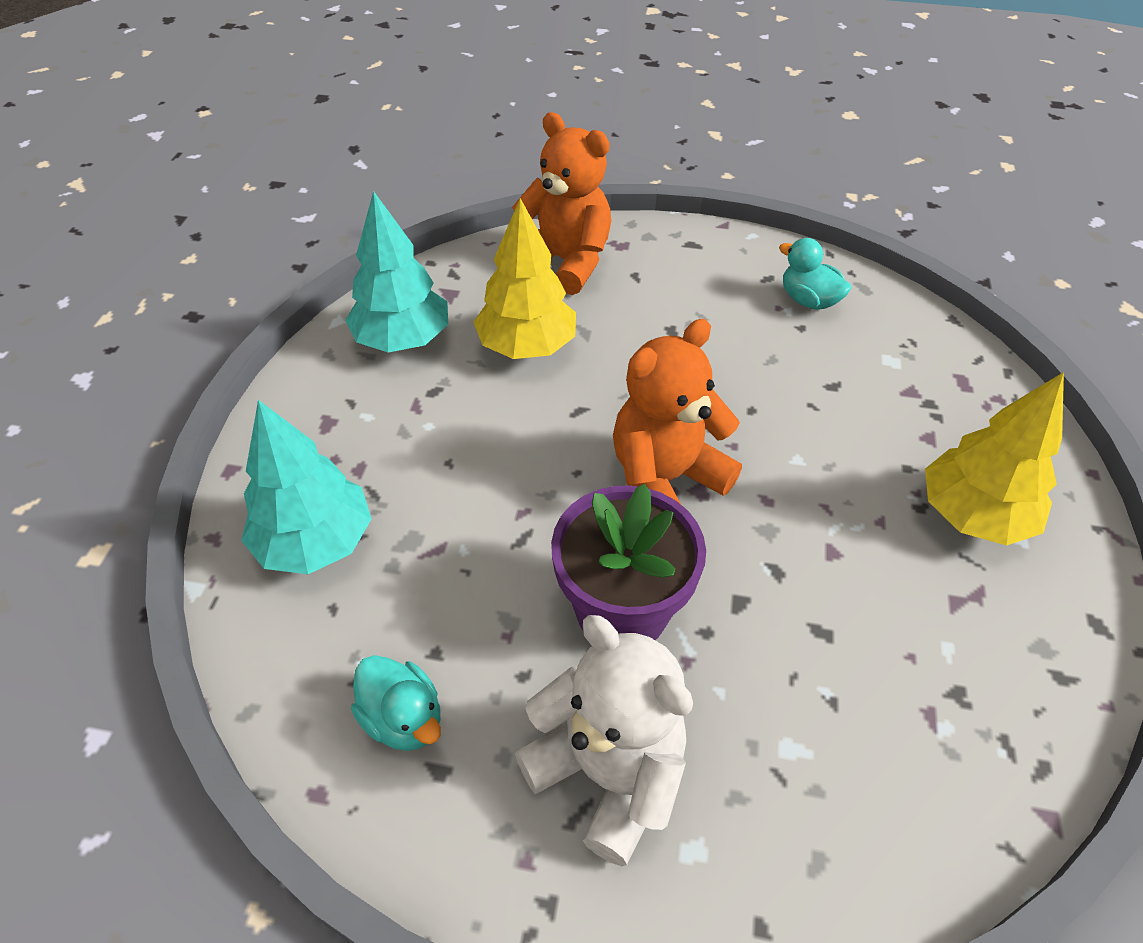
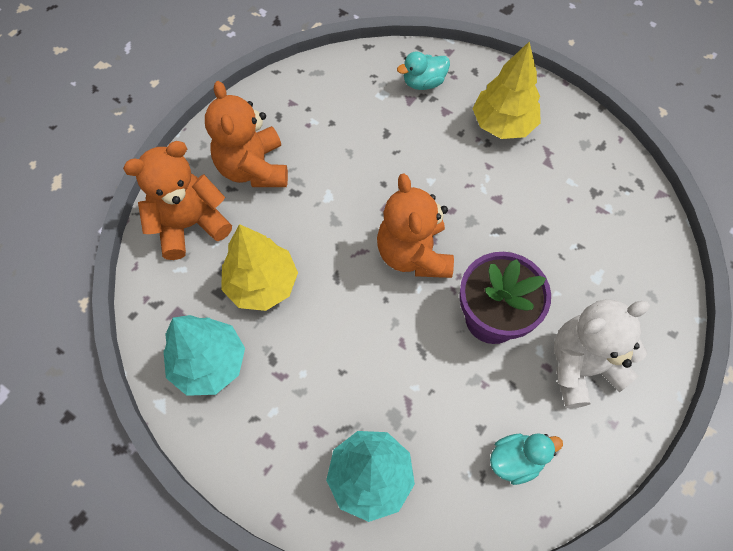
camera: 65 degrees left, 15 degrees up
turquoise duck [779,238,851,310] -> turquoise duck moved to [397,51,450,90]
none -> orange teddy bear [205,81,288,187]

